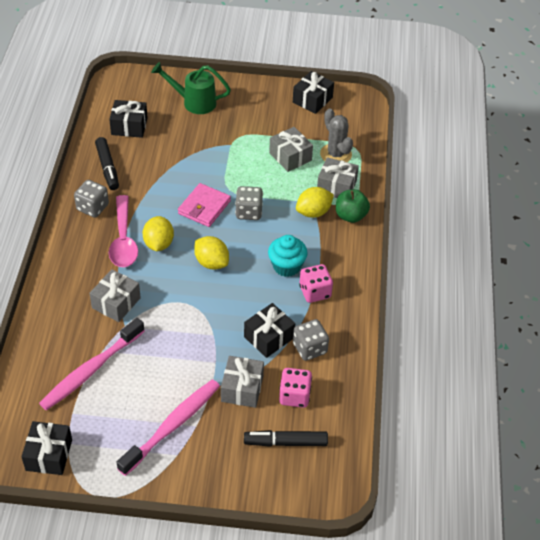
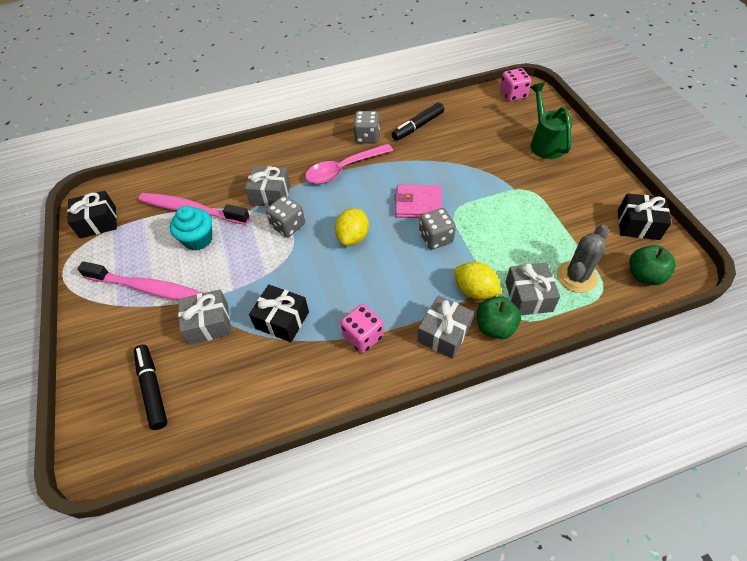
camera: 70 degrees right, 5 degrees up
black gift [109,100,148,138] -> none
yellow lemon [143,216,174,251] -> none
turquoise cupcake [268,235,308,277] -> turquoise cupcake moved to [170,206,212,251]
grey gift [269,127,313,172] -> grey gift moved to [417,295,474,359]
pink dice [279,368,312,408] -> pink dice moved to [500,68,531,102]
grey dice [293,319,329,361] -> grey dice moved to [266,196,305,237]
none -> green apple [629,245,676,285]

